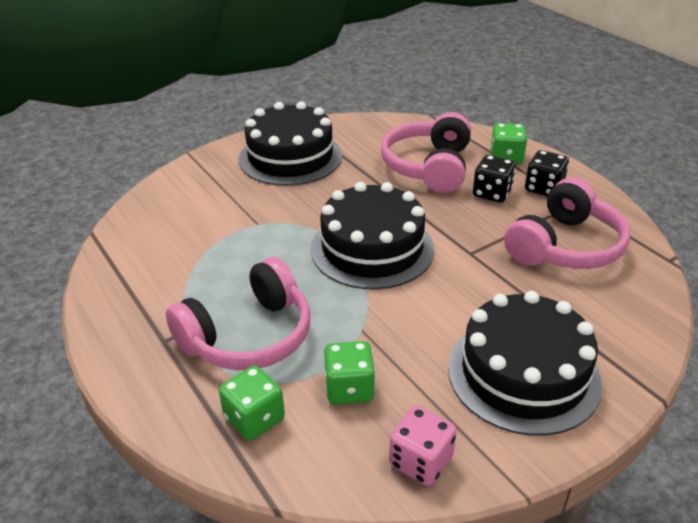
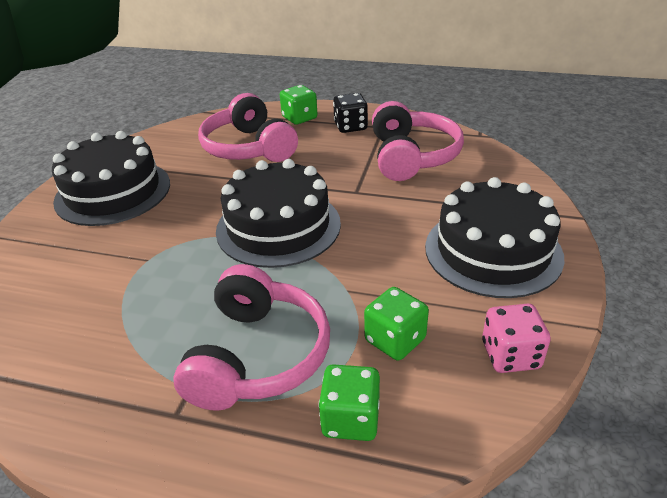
camera: 40 degrees left, 0 degrees up
black dice [473,155,516,202] -> none

